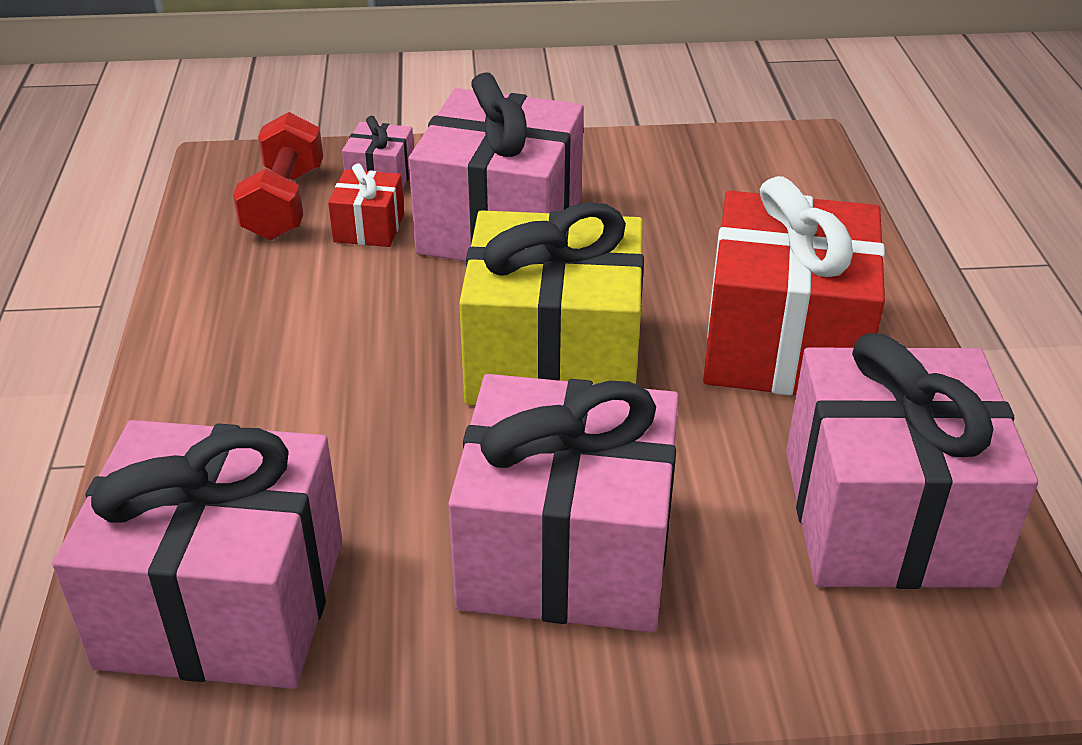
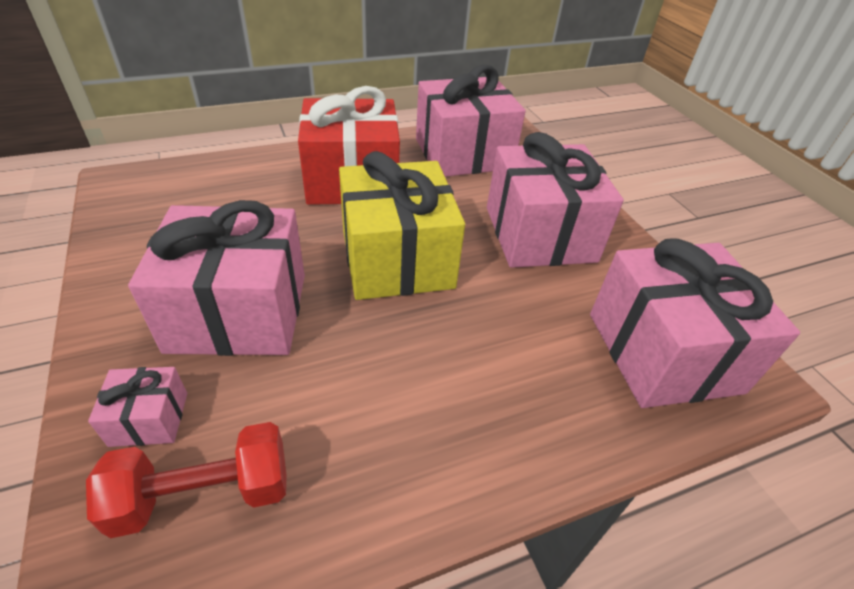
camera: 110 degrees left, 5 degrees up
red gift [328,163,404,247] -> none

